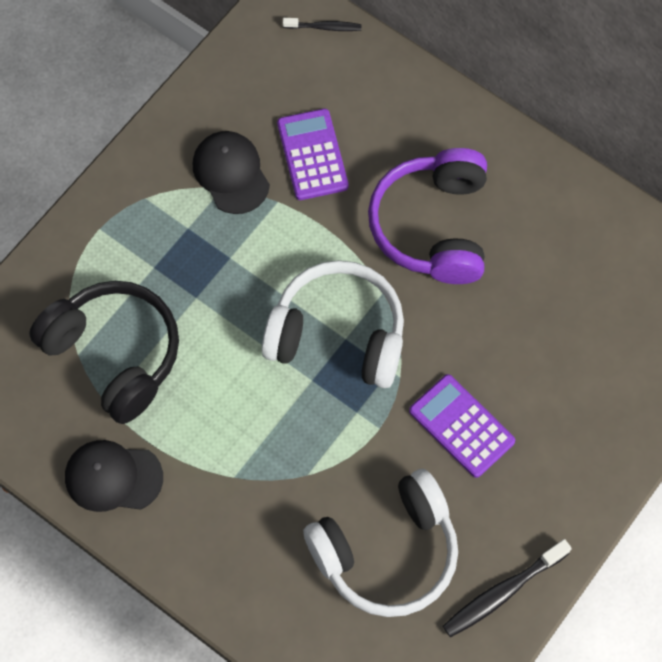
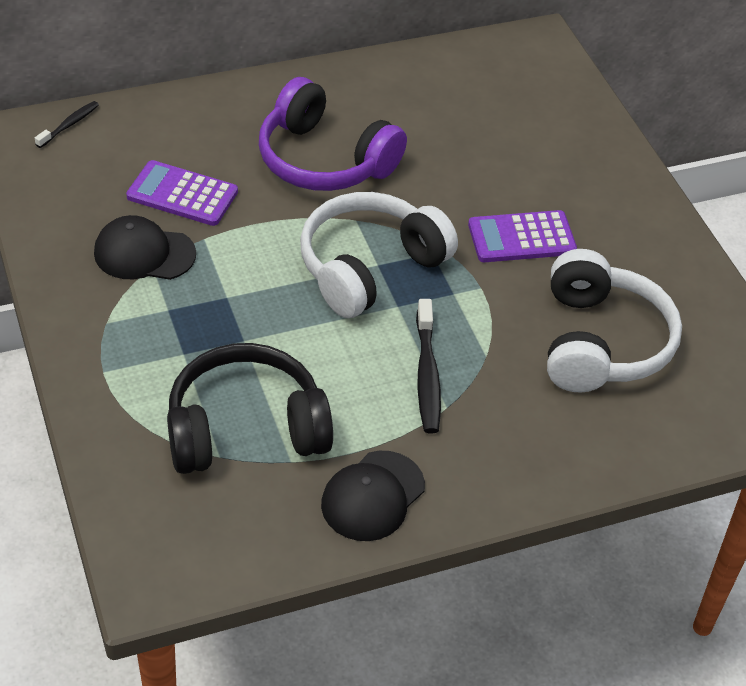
camera: 60 degrees left, 20 degrees down
black toothbrush [443,539,572,637] -> black toothbrush moved to [416,299,441,433]

